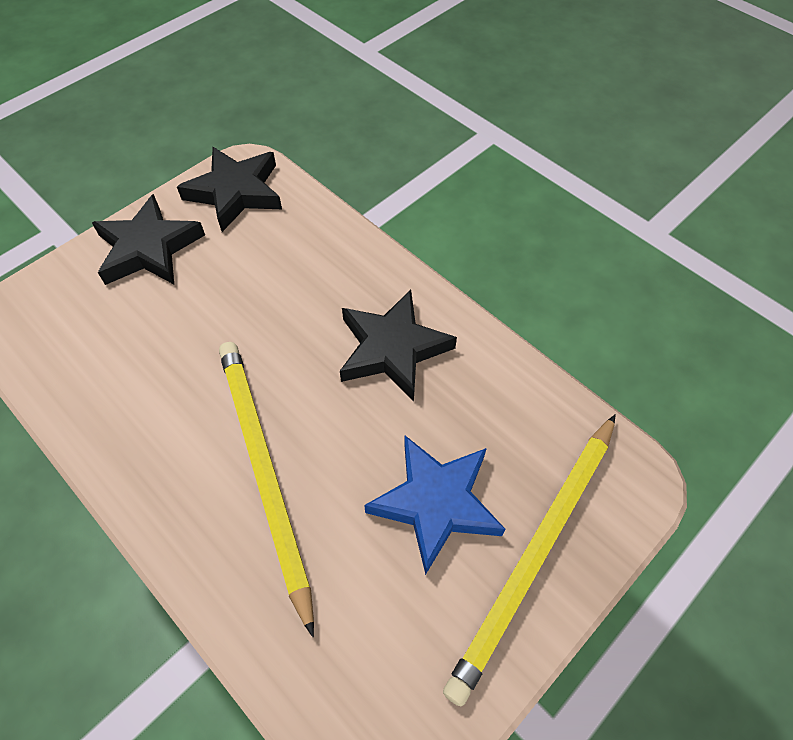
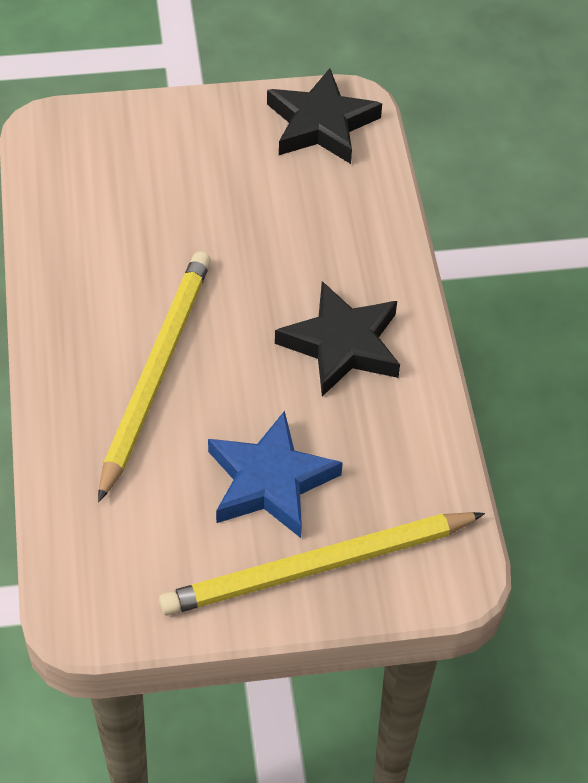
camera: 35 degrees right, 5 degrees down
black star [92,194,205,285] -> none

